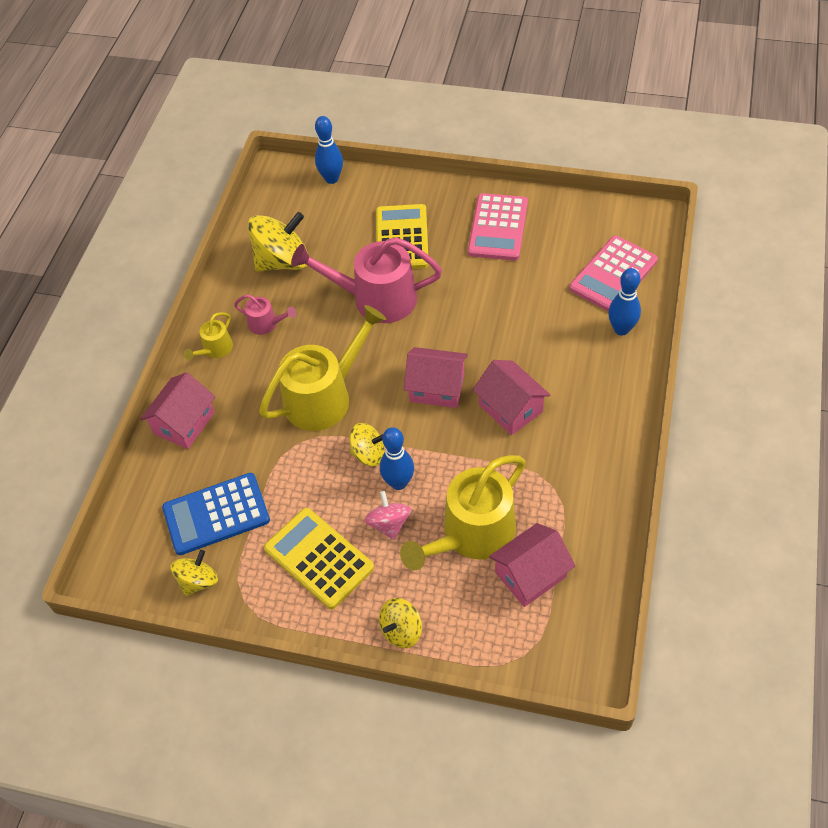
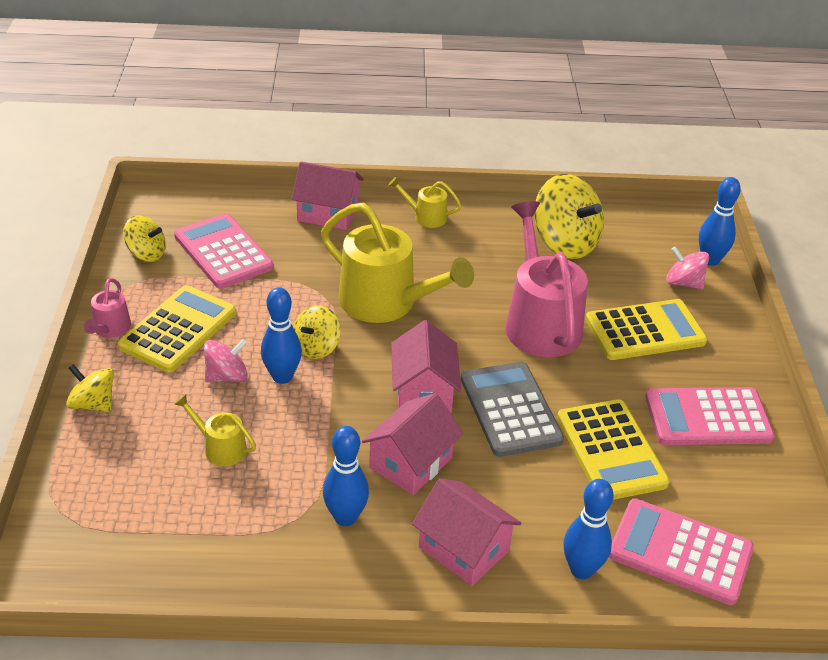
camera: 70 degrees right, 15 degrees down
blue calculator [162,473,270,555] -> pink calculator [174,213,274,288]
pink watering can [234,294,296,335] -> pink watering can moved to [84,278,131,338]
yellow spinning top [350,423,385,467] -> yellow spinning top turned 45 degrees clockwise [293,305,341,359]
yellow watering can [400,455,526,570] -> yellow watering can [174,394,256,466], size x0.47
pink house [489,523,576,607] -> pink house moved to [412,478,522,586]
none -> blue bowling pin [323,426,369,526]
none -> grey calculator [461,362,564,457]
none -> yellow calculator [557,399,670,500]
none -> pink spinning top [666,246,709,290]

